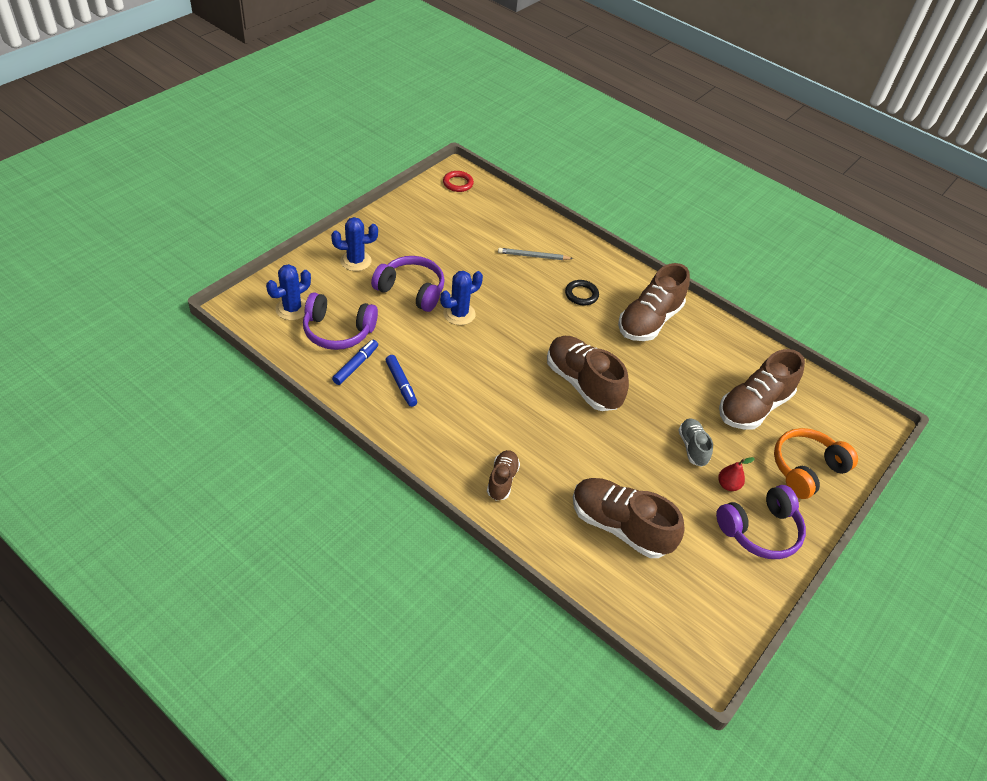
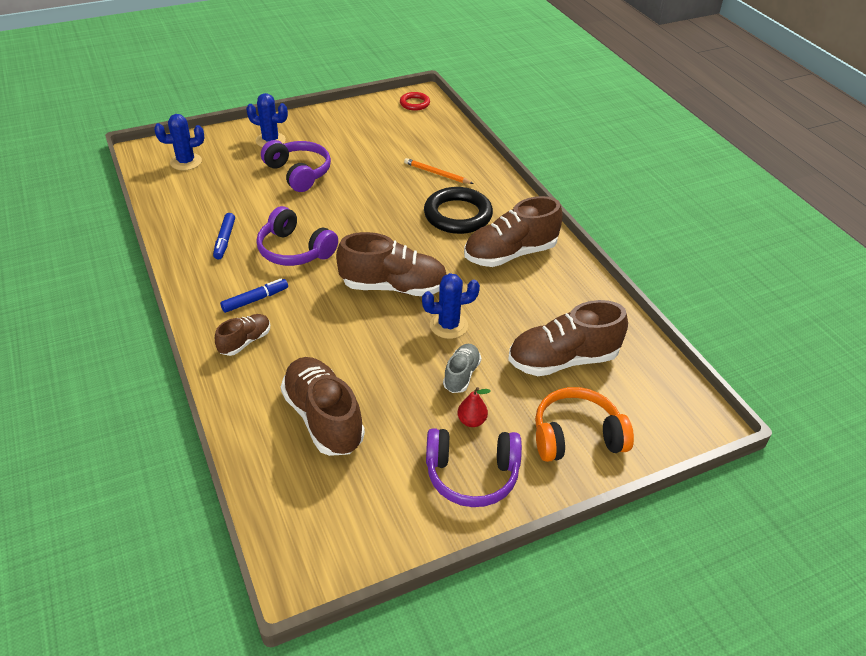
camera: 30 degrees right, 5 degrees down
purple headphones [303,292,378,350] -> purple headphones moved to [256,206,338,266]
blue marker [332,340,378,385] -> blue marker moved to [220,279,288,313]
blue cactus [440,271,483,325] -> blue cactus moved to [422,273,480,339]
grey pencil [498,248,573,260] -> orange pencil [404,158,474,184]
brown shoe [547,336,629,411] -> brown shoe turned 105 degrees clockwise [336,232,447,296]
black ring [565,280,599,306] -> black ring [424,187,493,234], size x1.90

